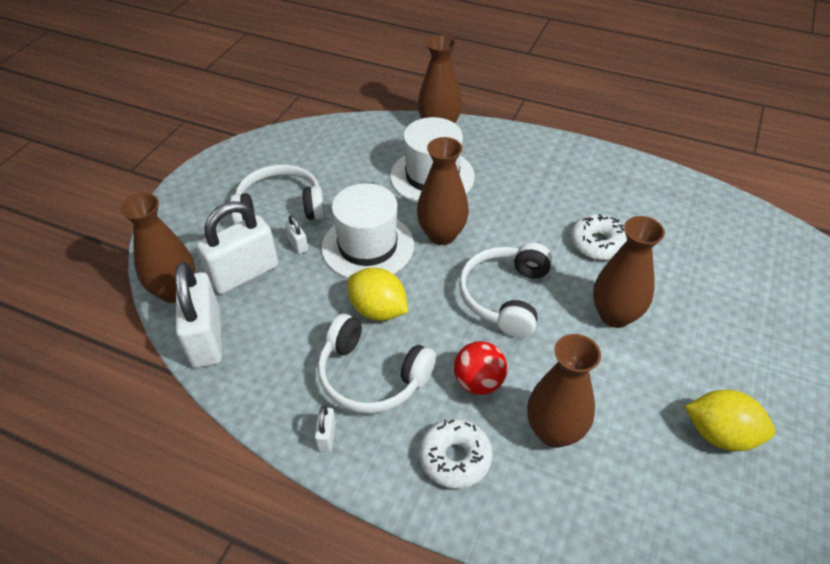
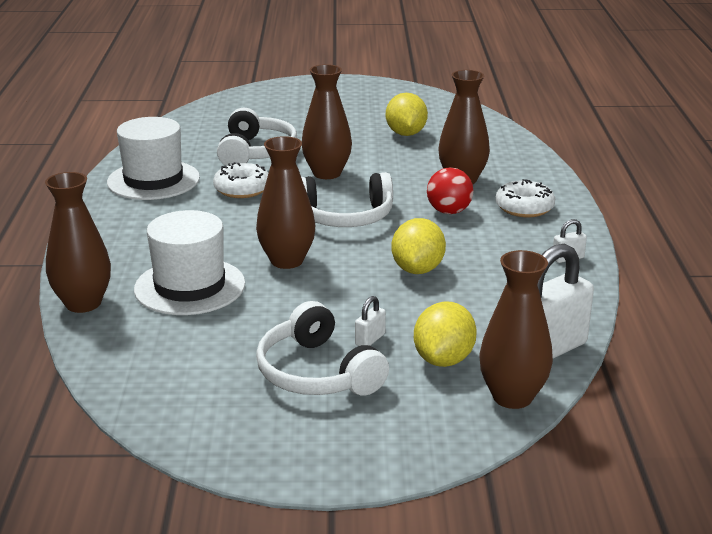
camera: 115 degrees left, 20 degrees down
white padlock [196,201,278,294] -> yellow lemon [414,301,477,367]
white headphones [318,314,436,414] -> white headphones moved to [217,108,297,166]
white hat [321,183,414,278] -> white hat moved to [107,117,200,200]

